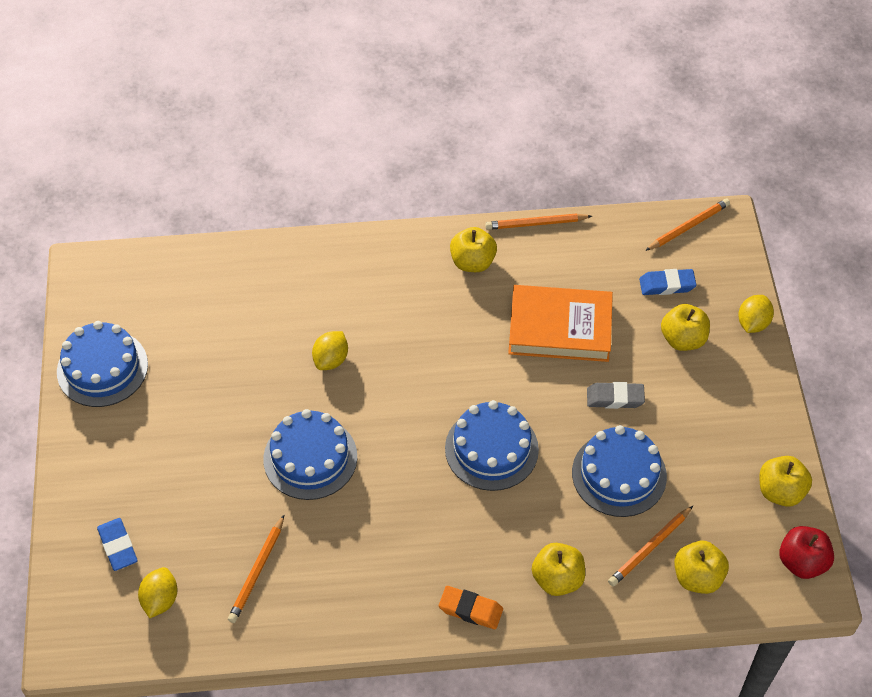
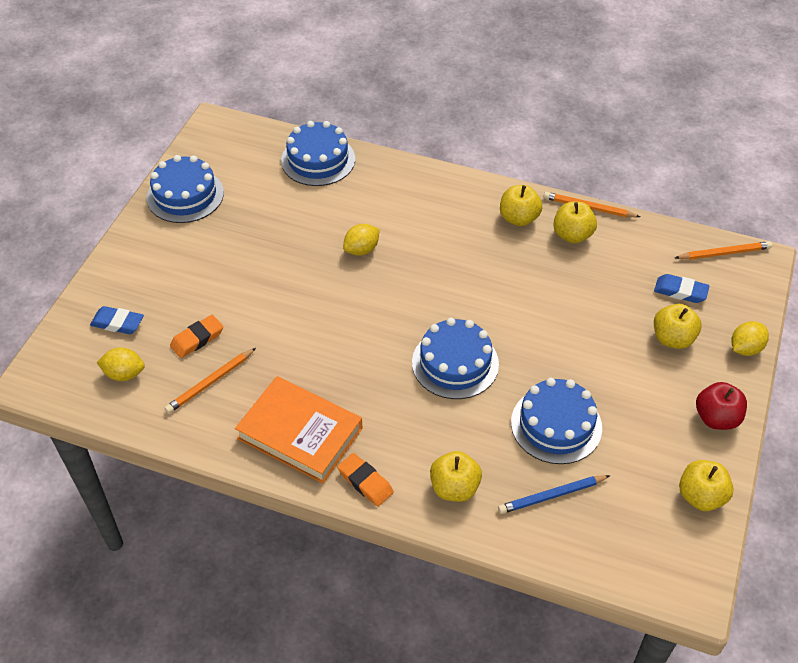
camera: 25 degrees right, 5 degrees down
blue eraser [97,518,138,571] -> blue eraser turned 75 degrees counterclockwise [90,306,144,334]
yellow lemon [138,567,177,618] -> yellow lemon turned 60 degrees clockwise [97,347,145,381]
blue cake [263,409,357,500] -> blue cake moved to [281,121,355,186]
orange book [508,285,613,362] -> orange book moved to [235,376,362,483]
grey eraser [587,382,645,409] -> none
orange pencil [608,506,693,587] -> blue pencil [498,475,610,514]
yellow apple [674,541,729,594] -> yellow apple moved to [554,202,597,243]
red apple [779,526,834,579] -> red apple moved to [696,382,747,430]
none -> orange eraser [170,315,223,358]

